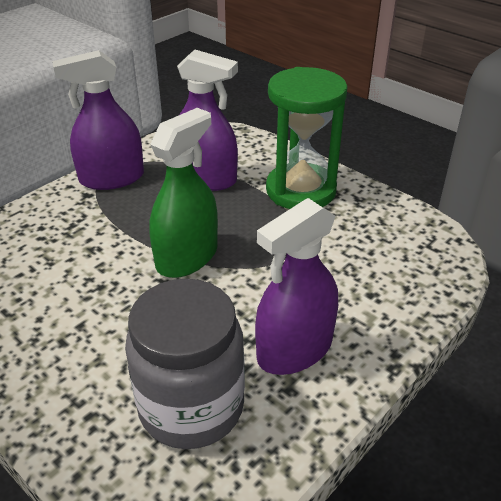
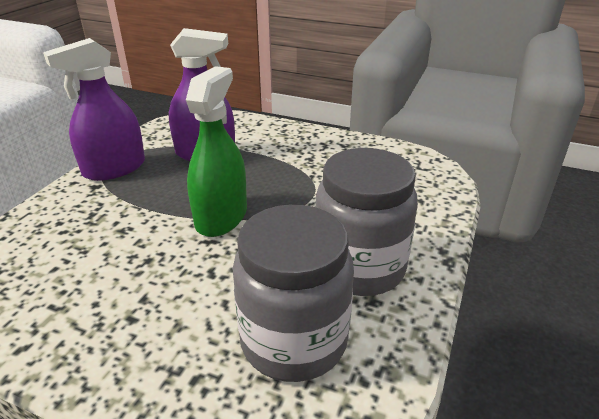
camera: 20 degrees left, 5 degrees down
purple spray bottle [255,198,338,375] -> grey jar [316,148,418,296]
green hourglass [266,67,348,209] -> none

